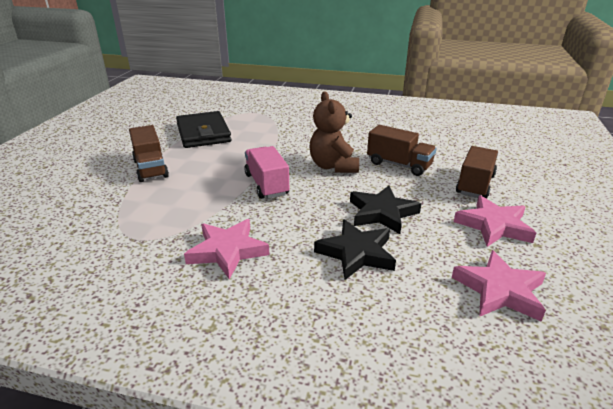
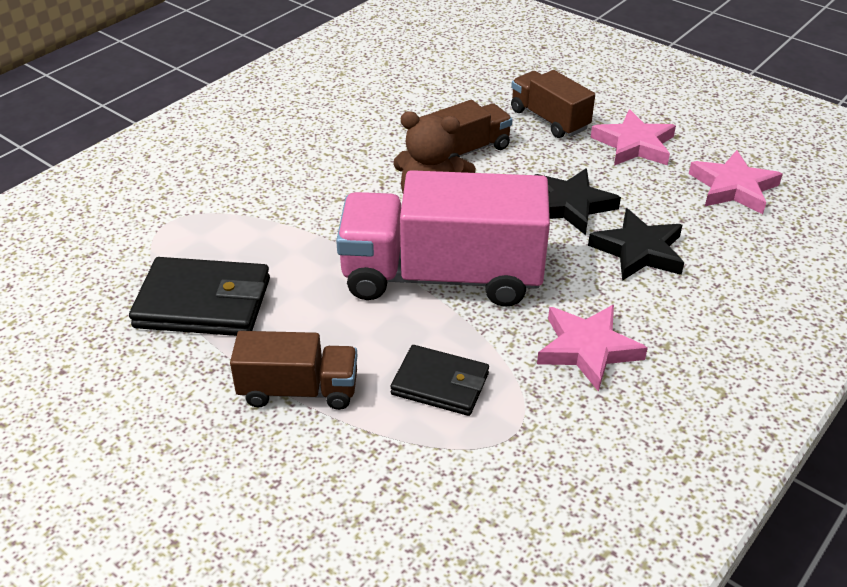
camera: 65 degrees left, 10 degrees up
pink truck [244,146,289,199] -> pink truck [336,170,550,307], size x1.90
none -> black wallet [390,345,489,416]

